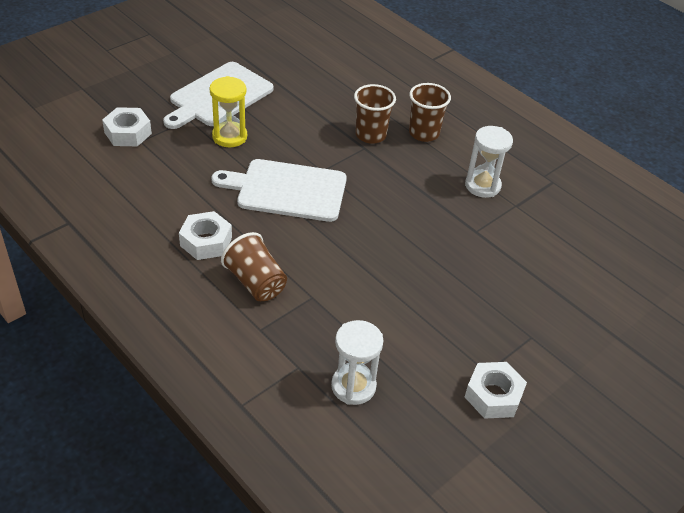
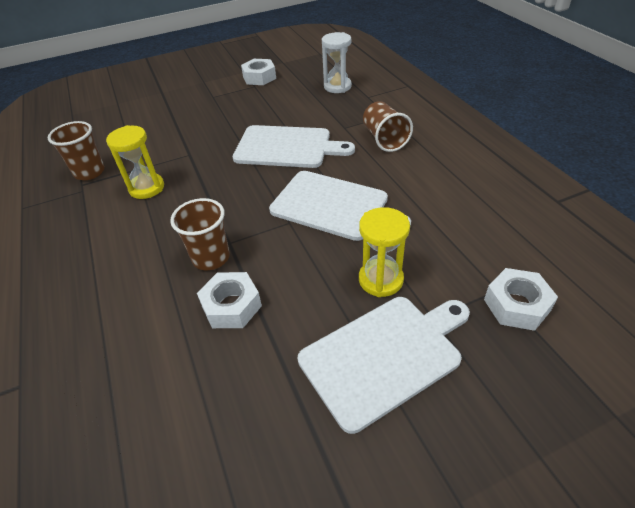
camera: 155 degrees left, 0 degrees up
white nut [179,211,232,260] -> white nut moved to [197,272,262,328]
brown cup [409,83,451,142] -> brown cup moved to [48,121,105,180]
white hourglass [465,126,513,198] -> yellow hourglass [106,125,164,199]
none -> white cutting board [233,125,355,168]

